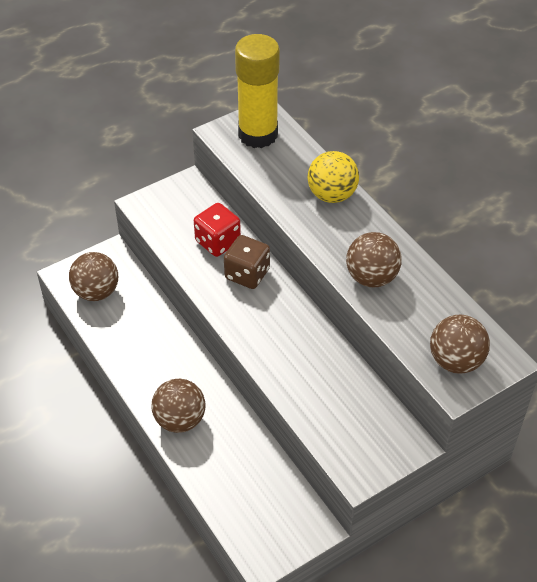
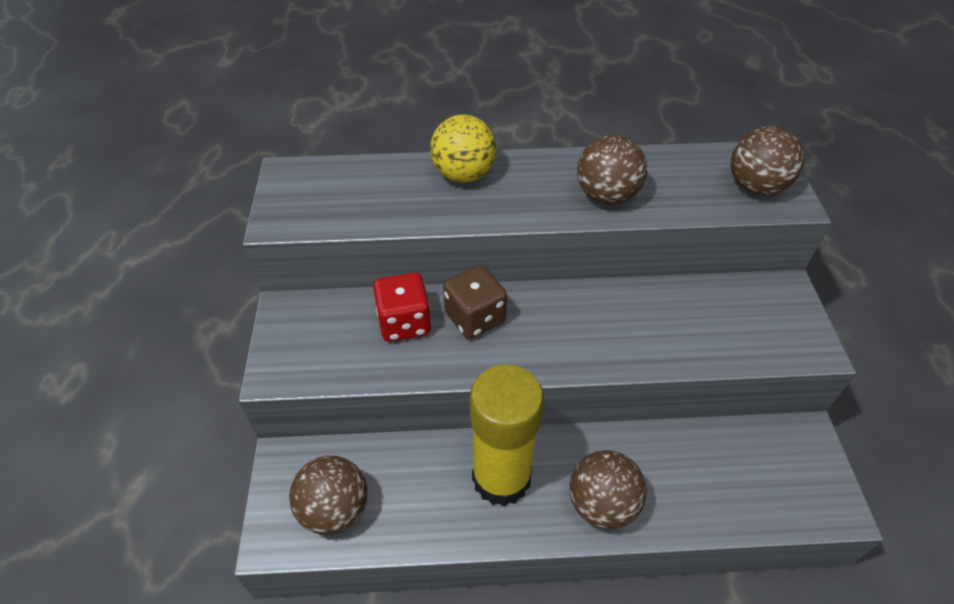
camera: 60 degrees left, 0 degrees up
yellow glue stick [235,34,280,148] -> yellow glue stick moved to [470,364,544,506]

